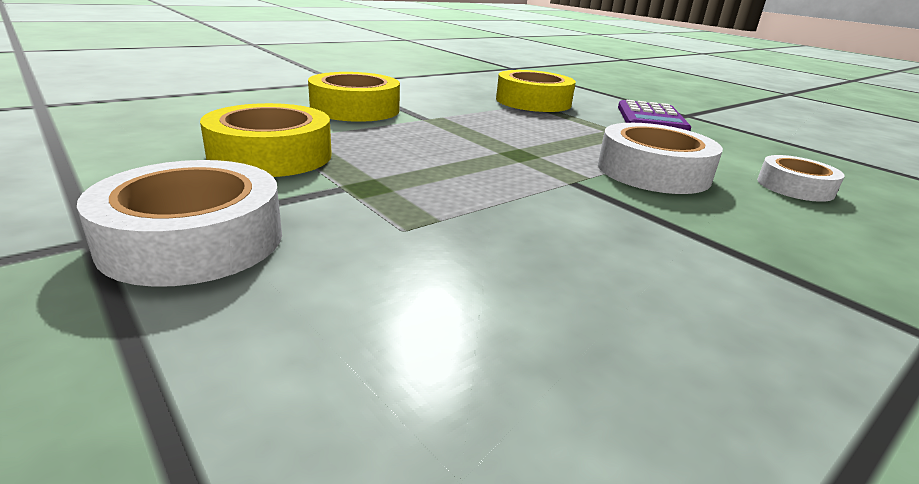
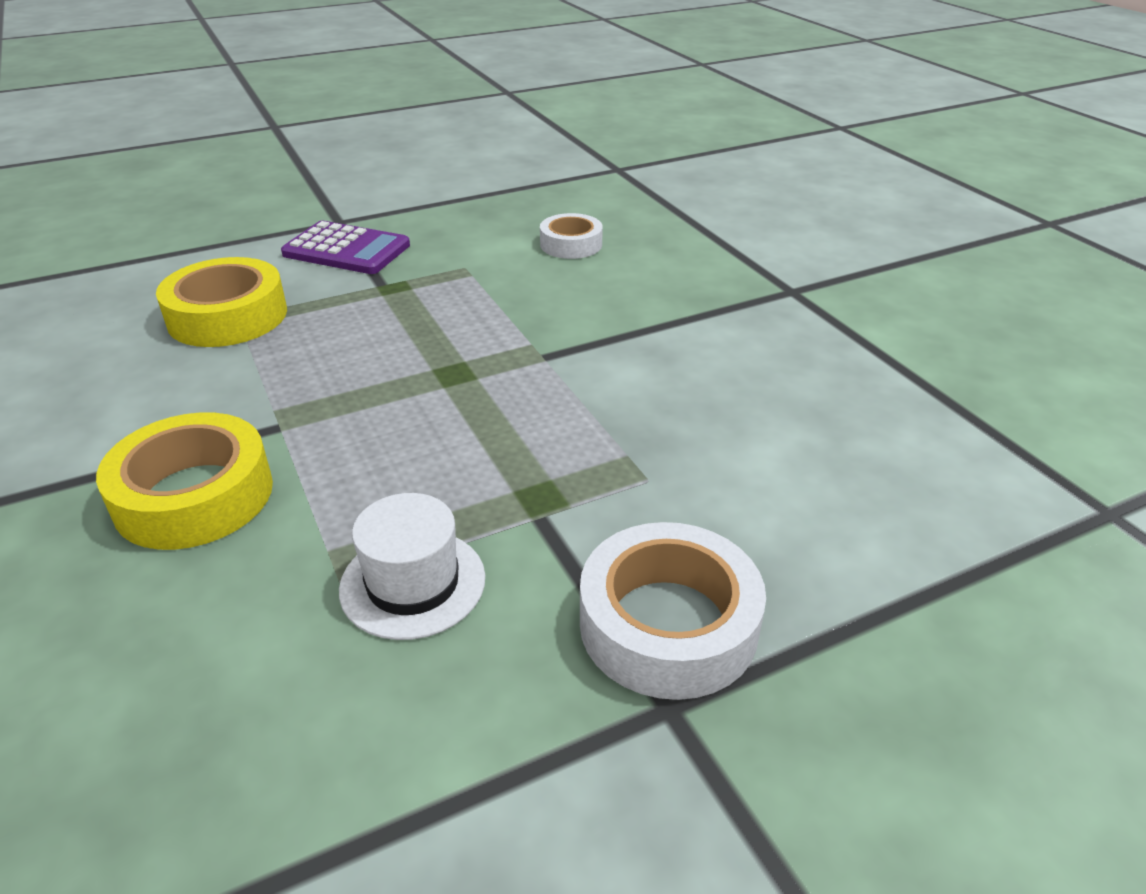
camera: 75 degrees left, 10 degrees up
yellow tape [200,103,332,177] -> white hat [339,493,485,640]
white tape [598,123,723,194] -> none

